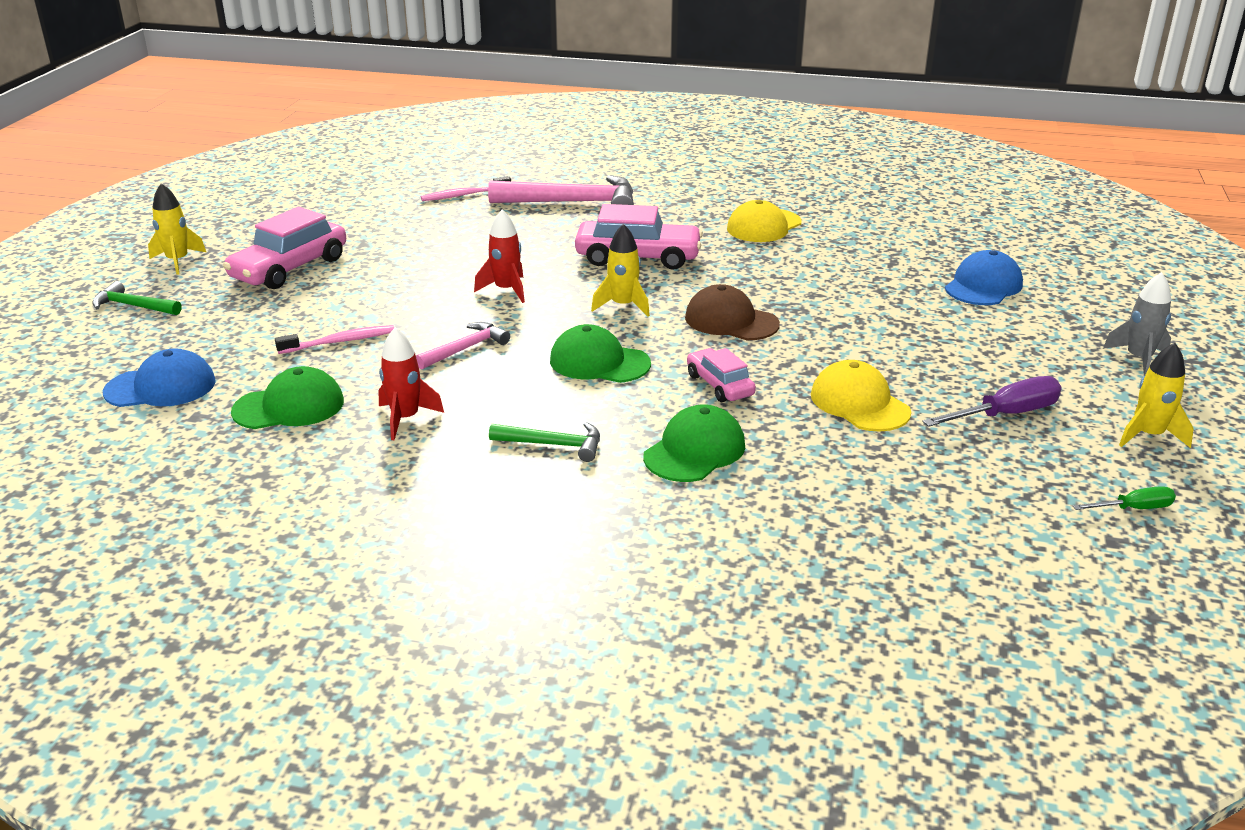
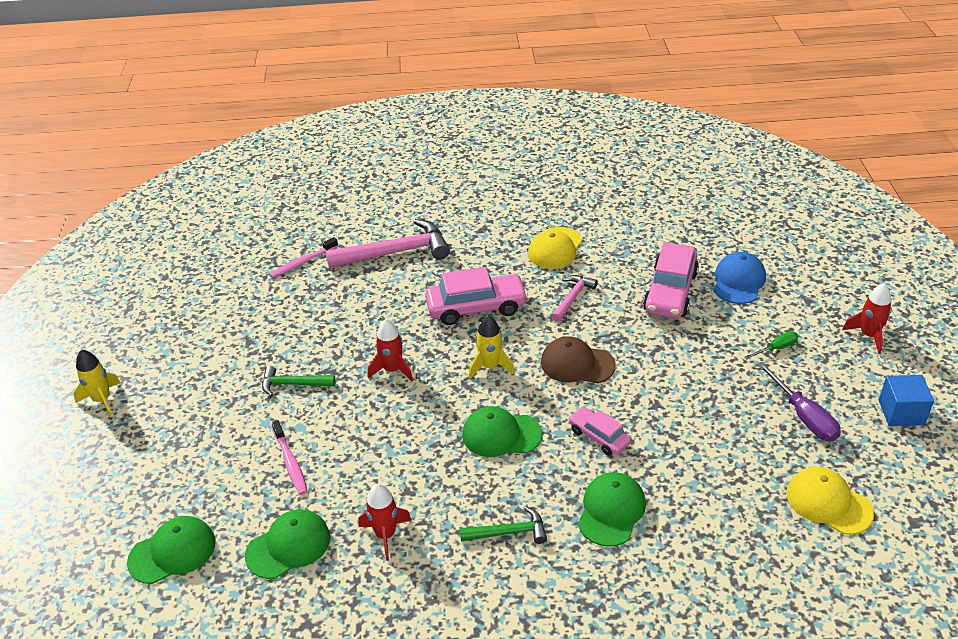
camera: 15 degrees left, 10 degrees up
green hammer [92,281,181,315] -> green hammer moved to [262,366,336,396]
blue cap [103,348,216,407] -> green cap [127,516,216,584]
pink car [223,207,346,289] -> pink car moved to [643,242,699,318]
pink toothbrush [275,325,394,354] -> pink toothbrush turned 105 degrees clockwise [272,420,307,495]
pink hammer [416,322,510,370] -> pink hammer moved to [551,275,598,322]
yellow cap [811,360,911,432] -> yellow cap moved to [786,467,874,535]
purple screwdriver [922,376,1062,427] -> purple screwdriver turned 105 degrees clockwise [757,362,841,442]
green screwdriver [1073,486,1176,510] -> green screwdriver moved to [744,331,798,359]
grey rocket [1103,272,1171,376] -> red rocket [842,283,892,354]
yellow rocket [1119,343,1194,448] -> blue cube [879,375,934,426]

